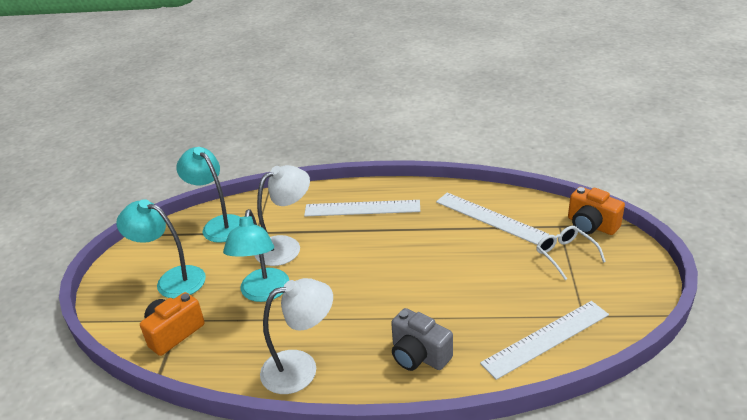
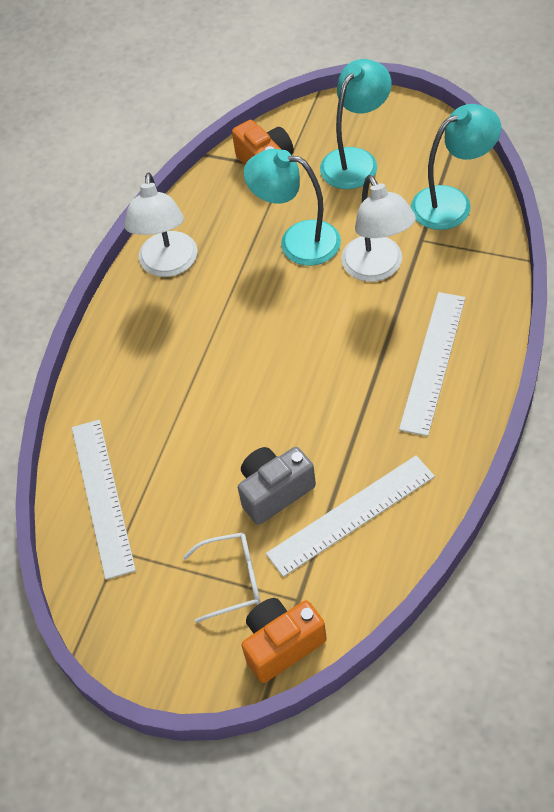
camera: 110 degrees right, 20 degrees up
grey camera [391,308,453,371] -> grey camera moved to [238,447,316,525]

